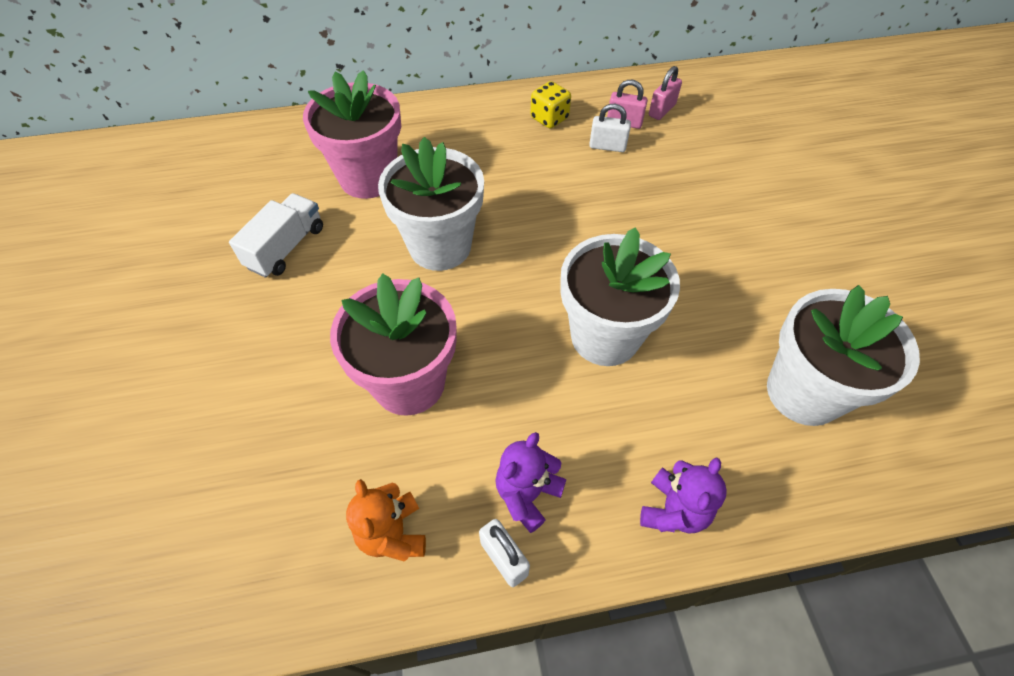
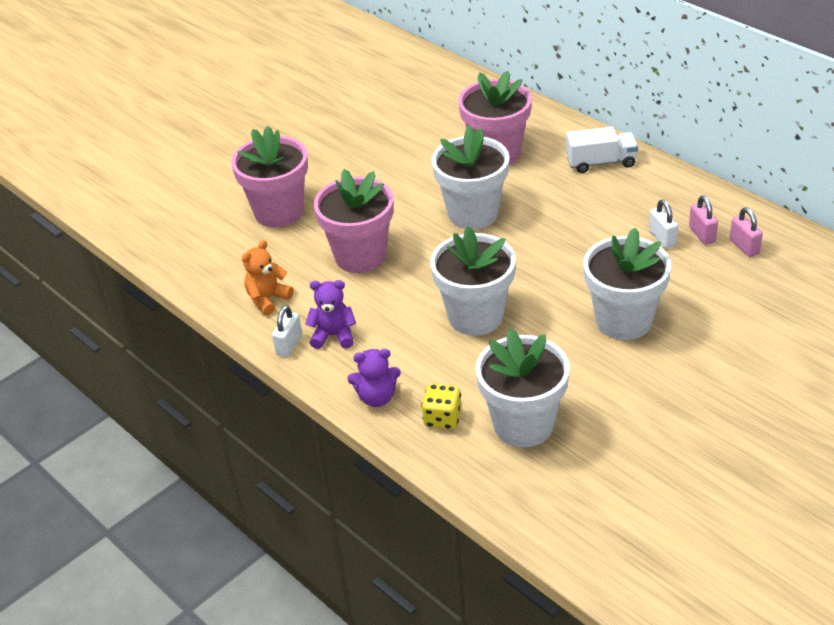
camera: 60 degrees right, 15 degrees down
white truck [229,193,323,278] -> white truck moved to [566,127,638,173]
yellow dice [530,81,571,129] -> yellow dice moved to [421,383,461,430]
pink padlock [649,66,682,120] -> pink padlock turned 60 degrees clockwise [730,208,763,257]
none -> pink flower pot [231,126,308,228]
none -> white flower pot [583,228,671,340]

